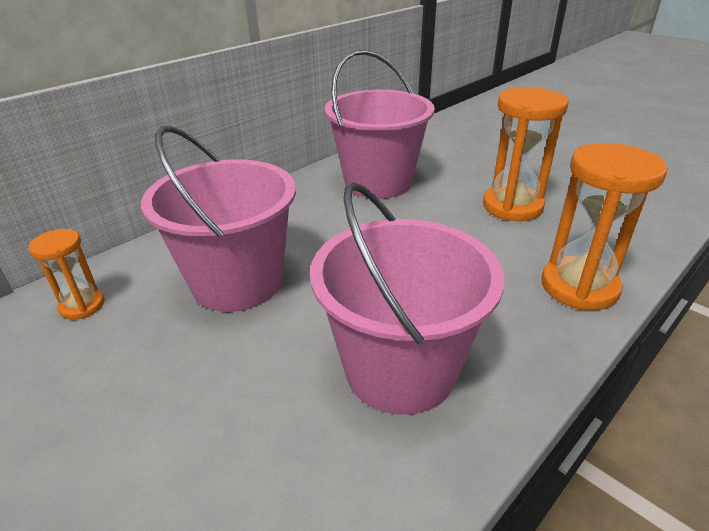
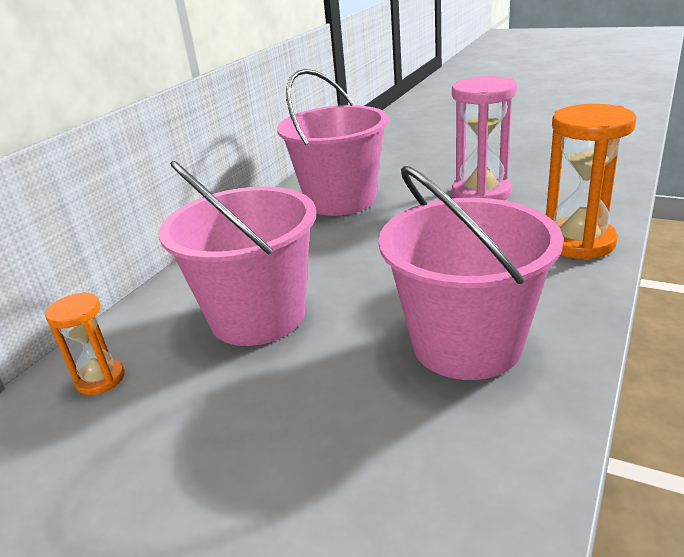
camera: 15 degrees left, 5 degrees down
orange hourglass [483,87,569,221] -> pink hourglass [452,76,517,200]

